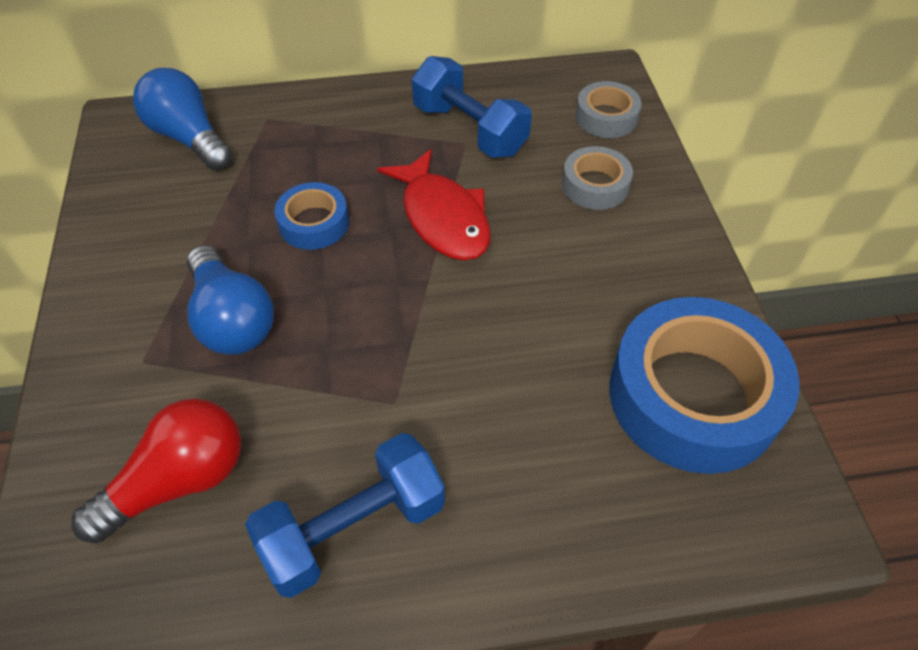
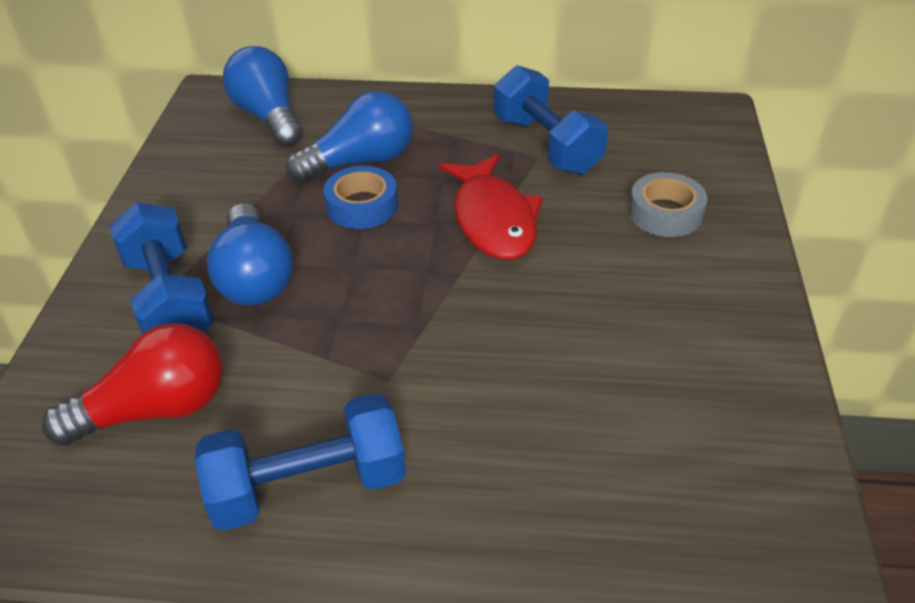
camera: 15 degrees right, 10 degrees down
grey tape [575,81,642,138] -> none
blue tape [609,297,800,474] -> none
none -> blue dumbbell [109,202,214,334]
none -> blue light bulb [286,91,413,182]

